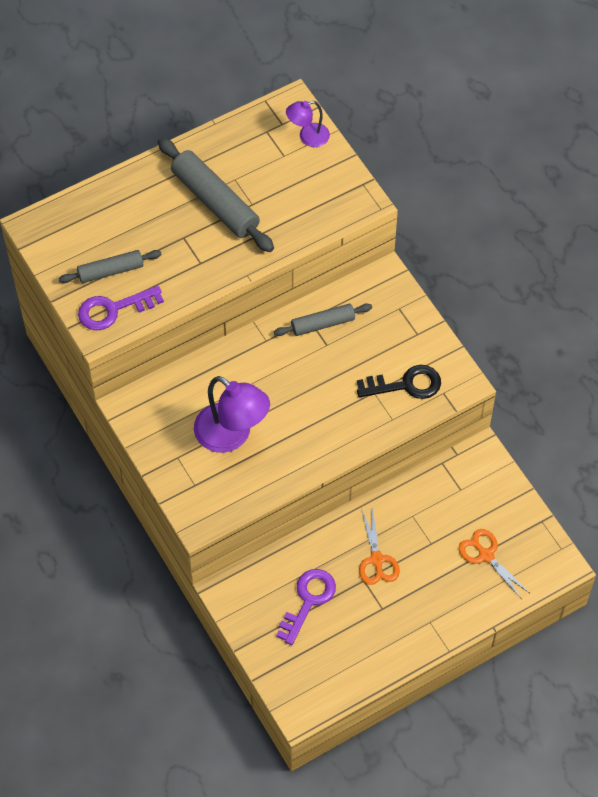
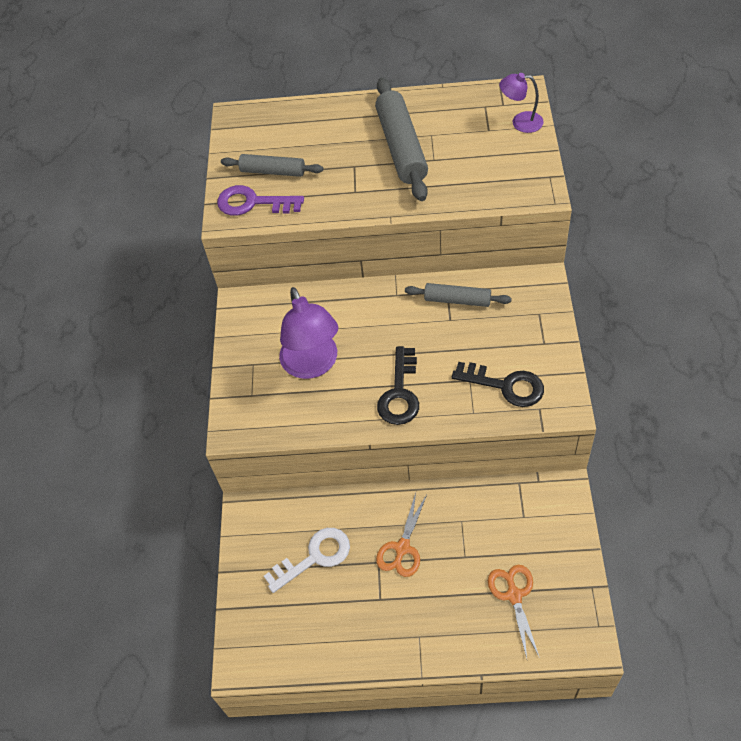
camera: 35 degrees right, 5 degrees down
purple key [276,569,336,645] -> white key [264,528,350,593]
none -> black key [377,346,419,425]

